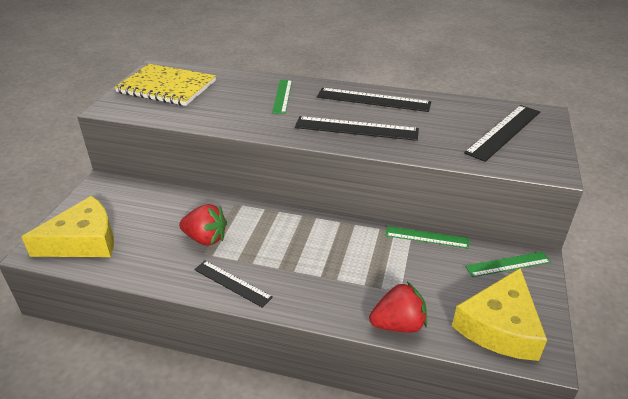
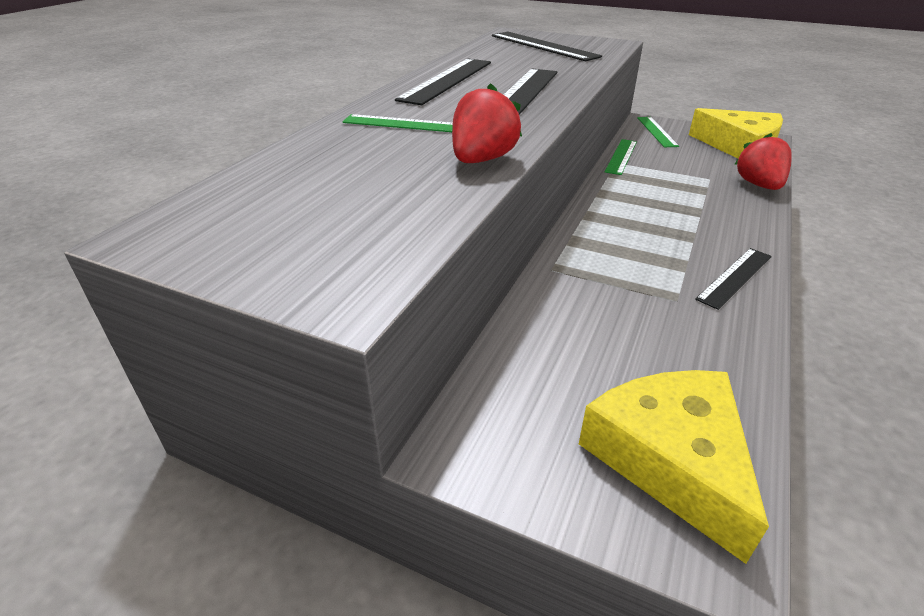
camera: 80 degrees left, 0 degrees up
yellow notebook [114,64,216,106] -> none
red strawberry [179,204,227,246] -> red strawberry moved to [452,83,522,163]

